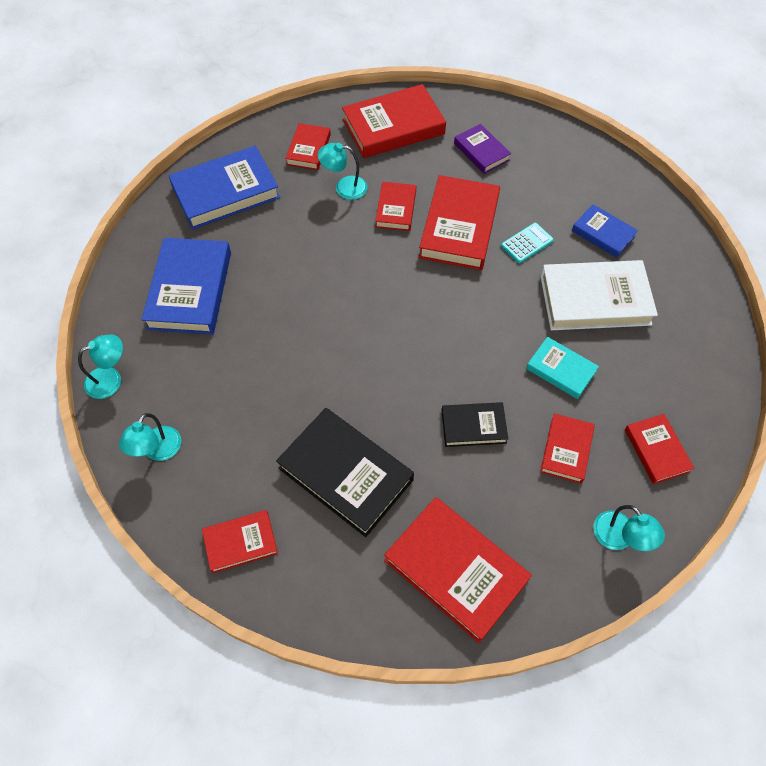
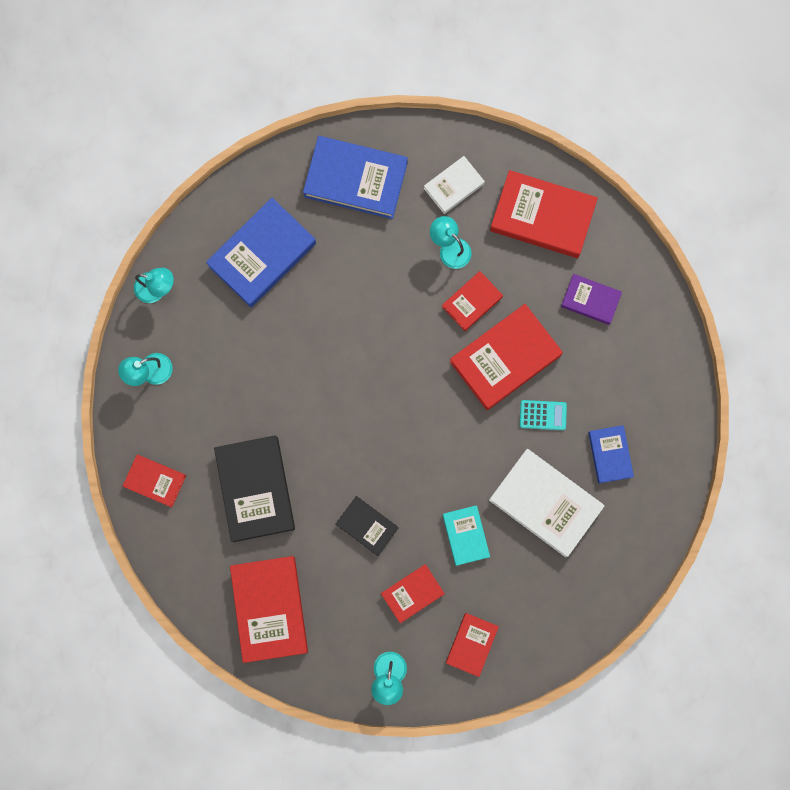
camera: 40 degrees right, 20 degrees up
red book [285,123,331,170] -> white book [424,156,485,214]
purple book [454,124,511,174] -> purple book turned 75 degrees counterclockwise [561,274,622,325]

